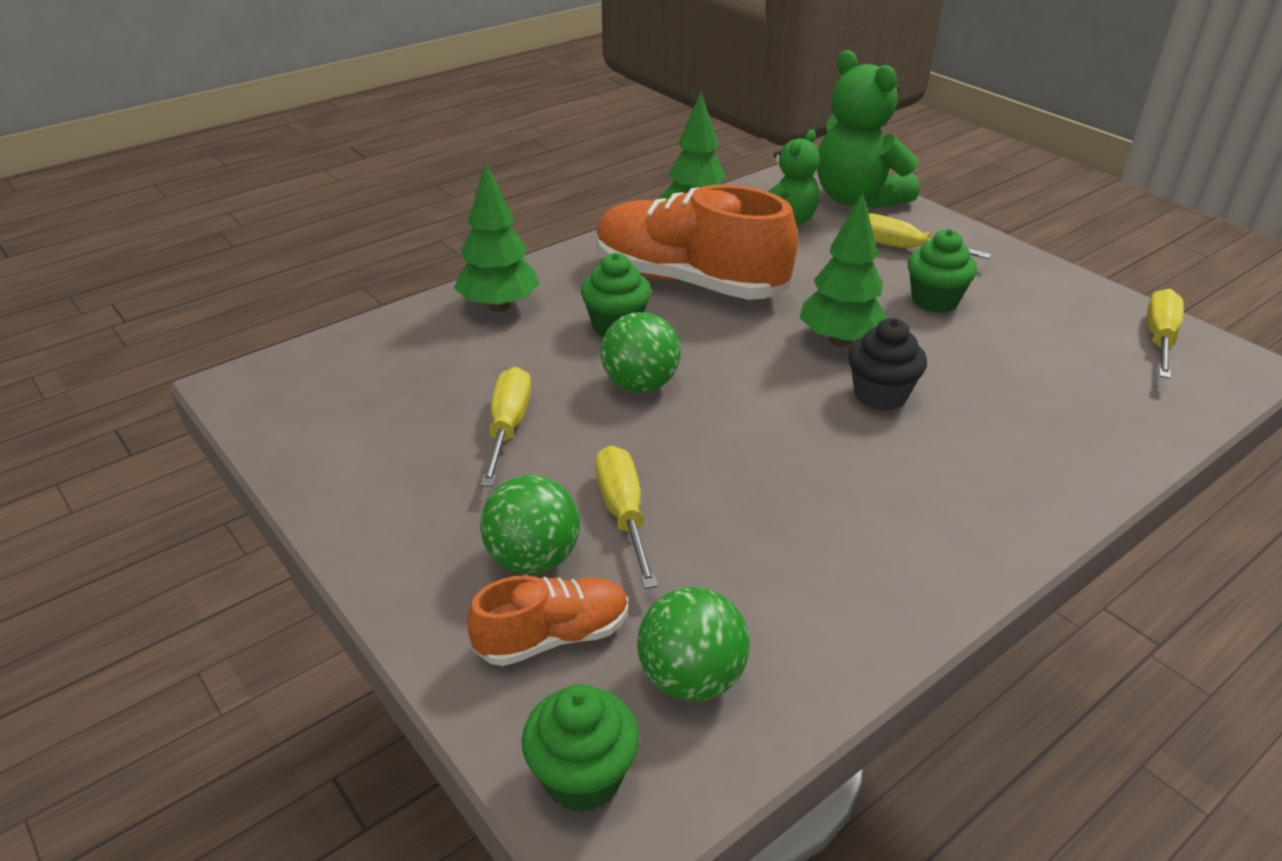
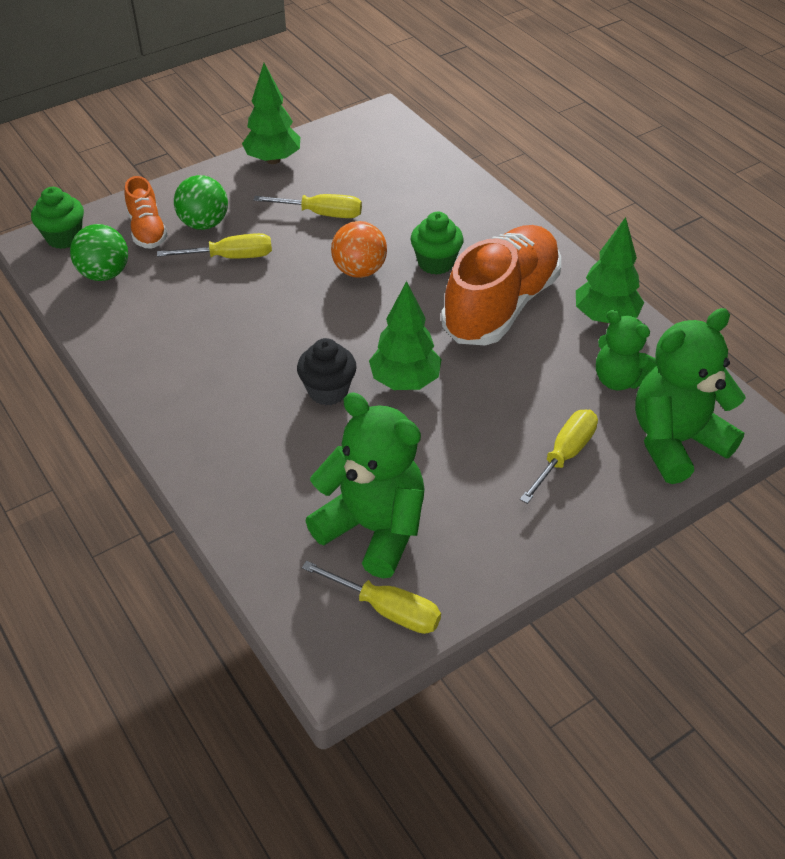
camera: 95 degrees right, 10 degrees up
green tree [454,162,540,312] -> green tree moved to [242,63,300,164]
green ball [601,312,681,392] -> orange ball [331,221,387,278]
green cupcake [908,229,977,313] -> none
none -> green teddy bear [305,393,425,578]

